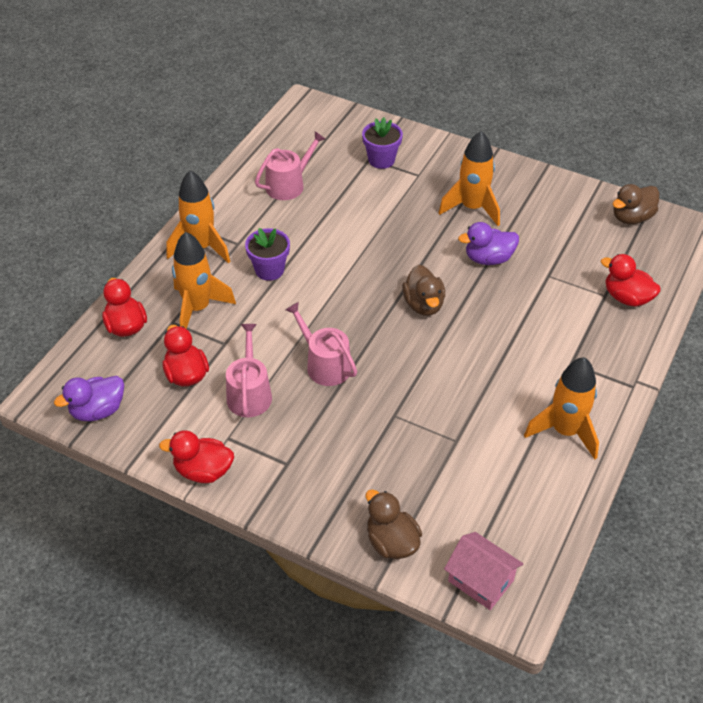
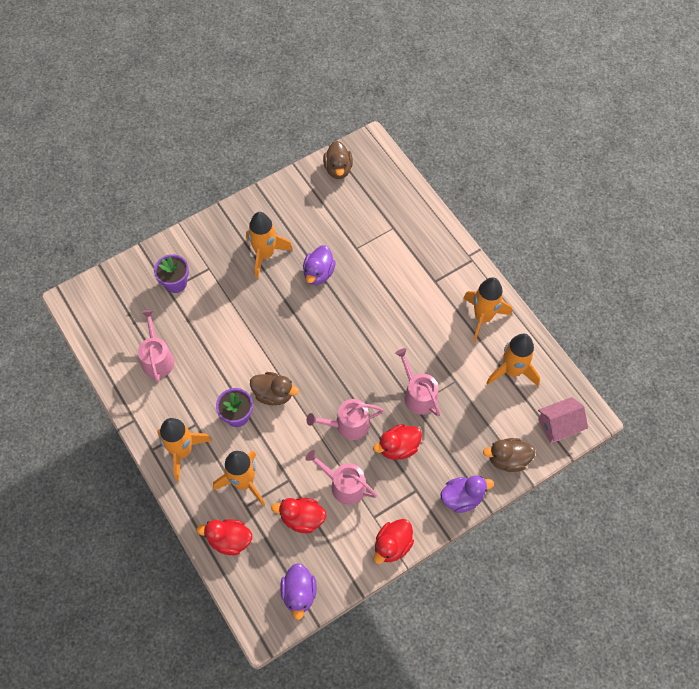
camera: 60 degrees left, 15 degrees up
brown duck [402,265,445,316] -> brown duck moved to [250,372,299,405]
red duck [601,254,661,307] -> red duck moved to [373,424,422,460]
none -> pink watering can [395,348,440,416]
none -> purple duck [441,476,494,513]
none -> orange rocket [487,334,540,386]

